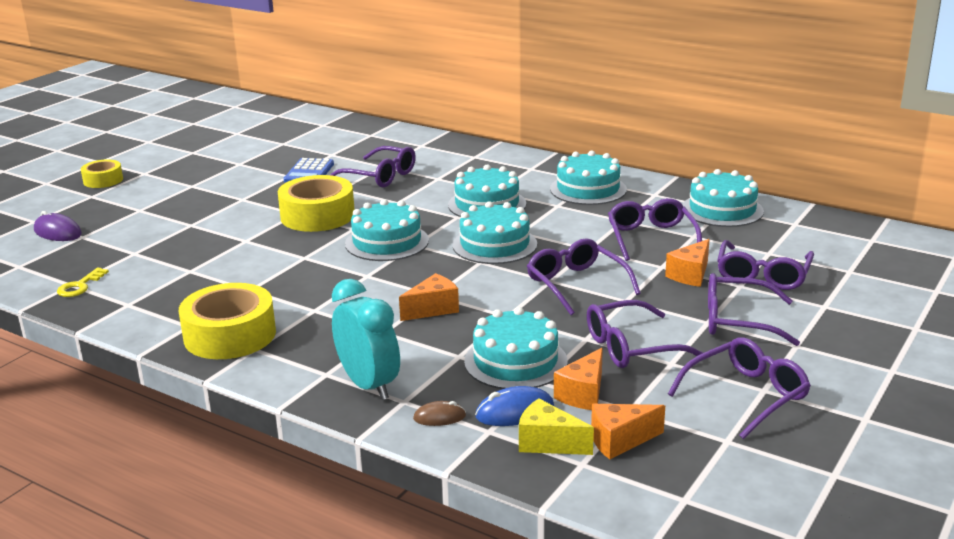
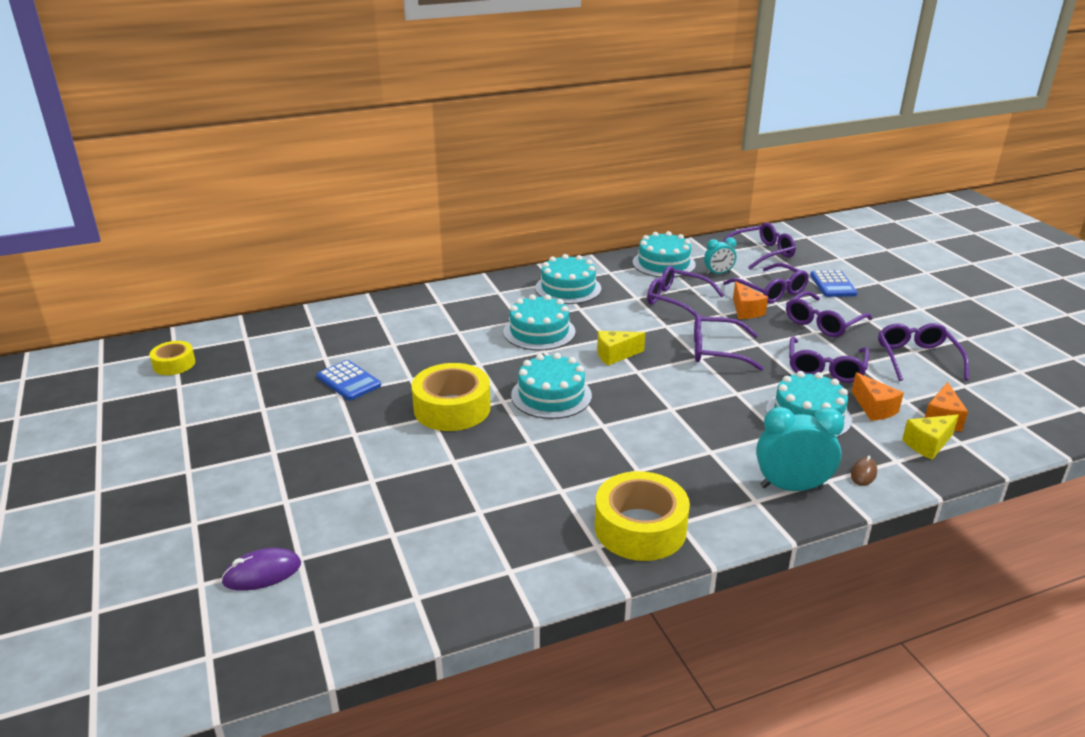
camera: 55 degrees left, 5 degrees up
yellow key [57,268,109,297] -> none
yellow tape [81,159,123,188] -> yellow tape moved to [149,341,195,375]
purple glasses [330,146,416,187] -> purple glasses moved to [722,223,796,269]
orange cheese [399,273,459,321] -> none
turquoise cake [453,201,537,264] -> yellow cheese [597,331,645,365]
blue mouse [475,386,554,426] -> none
none -> turquoise clock [704,237,737,275]
none -> blue calculator [810,270,858,297]

